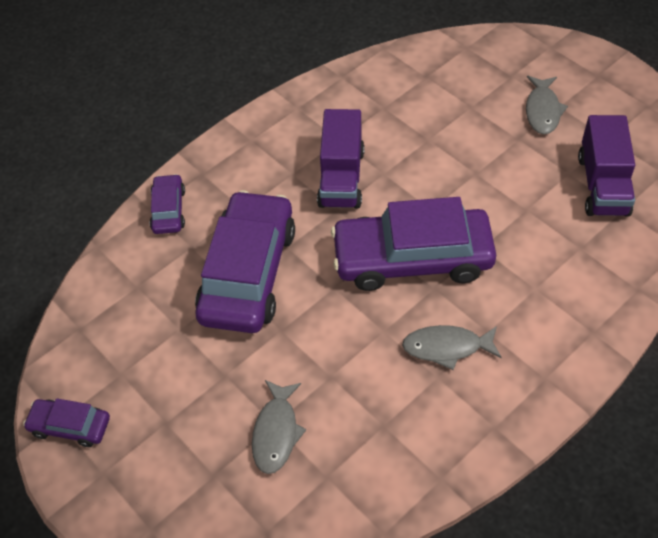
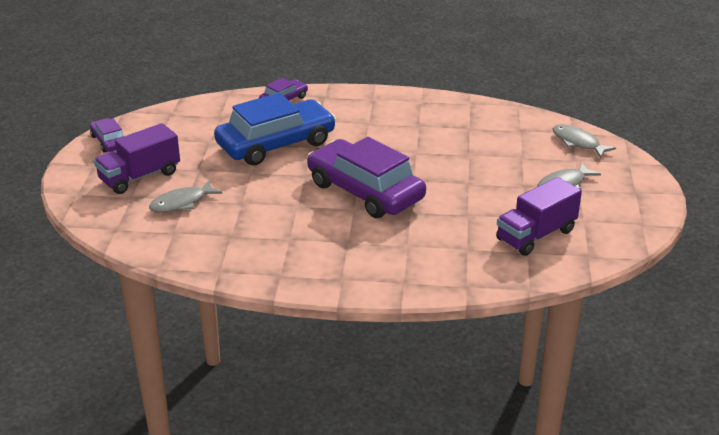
camera: 45 degrees right, 20 degrees down
purple car [195,190,295,333] -> blue car [214,93,336,165]
purple truck [317,109,364,209] -> purple truck moved to [94,123,180,194]
grey fish [402,325,502,370] -> grey fish moved to [553,125,616,158]

